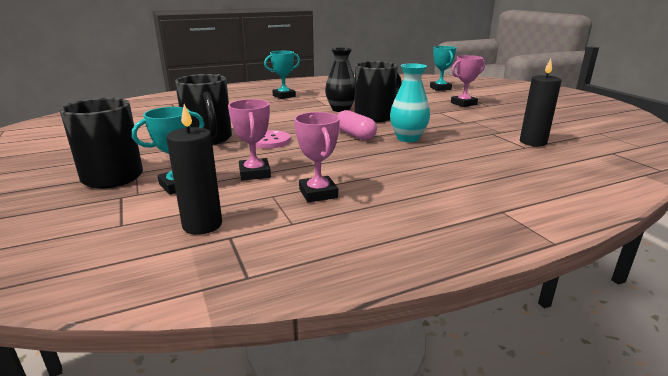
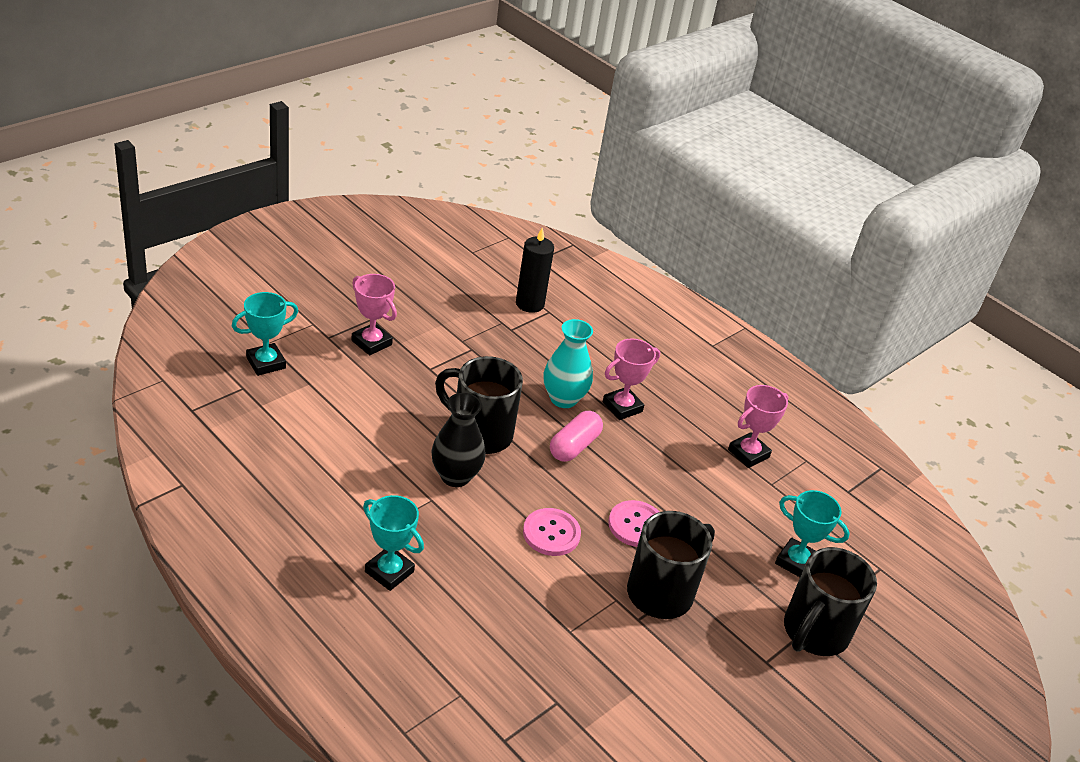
camera: 115 degrees left, 15 degrees up
black candle [166,104,222,235] -> none
pink trophy [228,99,271,181] -> pink trophy moved to [603,339,660,420]
none -> pink button [523,508,581,556]

